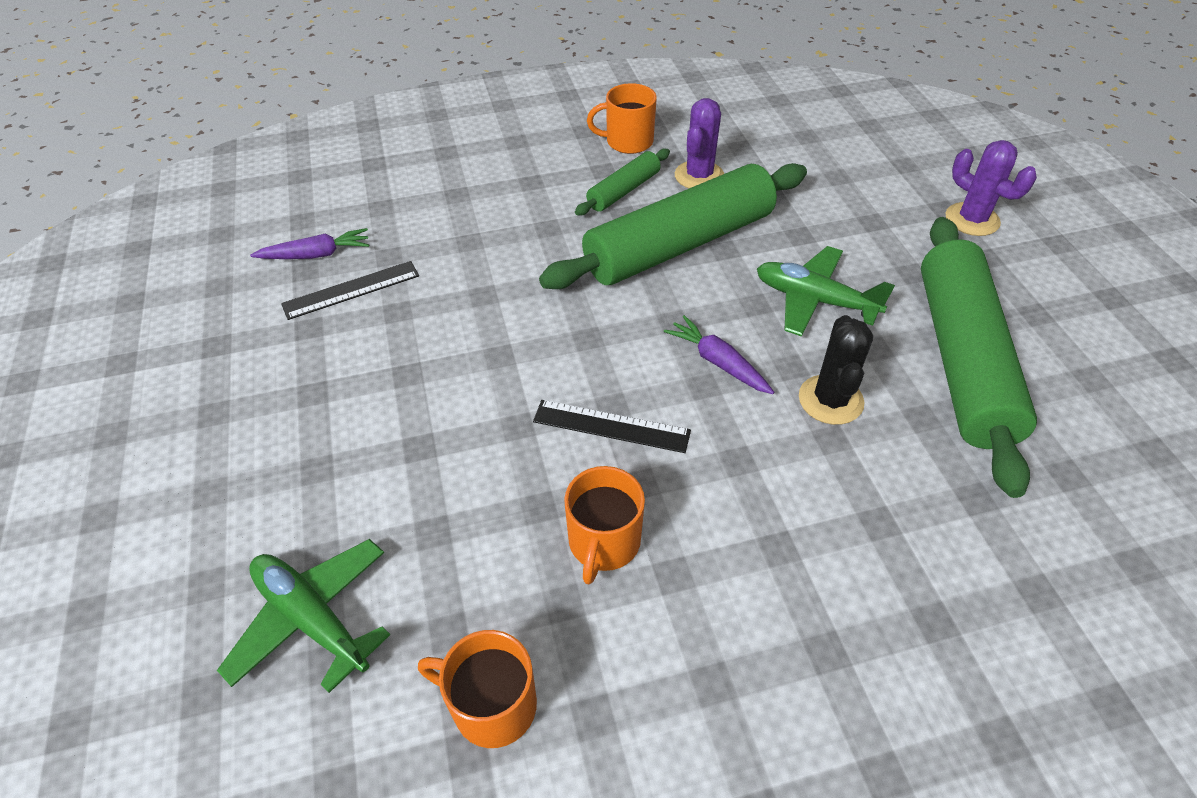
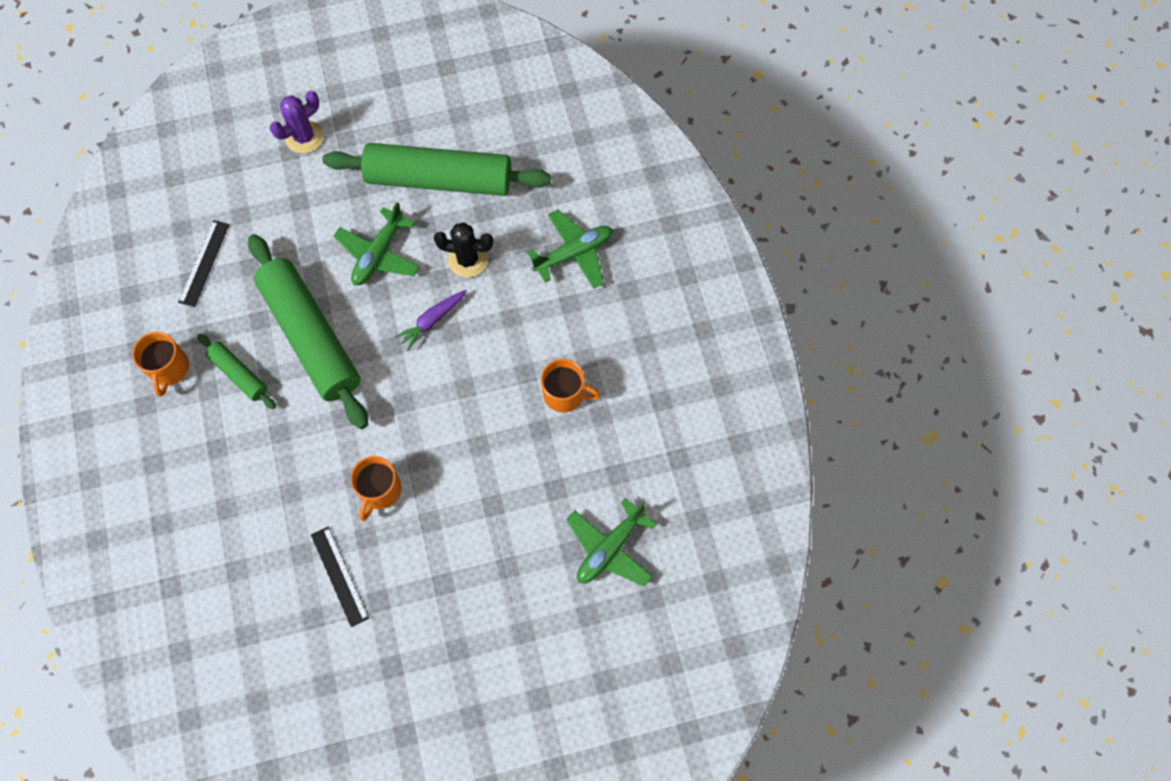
camera: 90 degrees left, 20 degrees up
purple carrot [250,228,369,259] -> none
orange mug [418,630,537,748] -> orange mug moved to [350,456,401,521]
black ruler [533,400,691,453] -> black ruler moved to [178,220,230,307]
purple cactus [675,98,724,188] -> none
none -> green plane [527,210,613,289]

